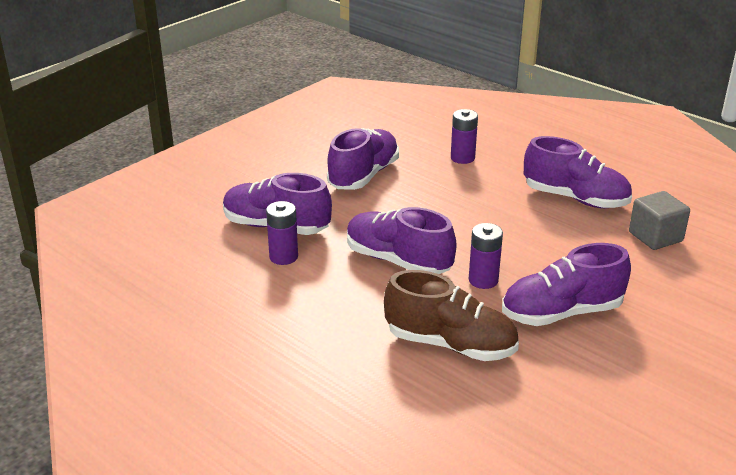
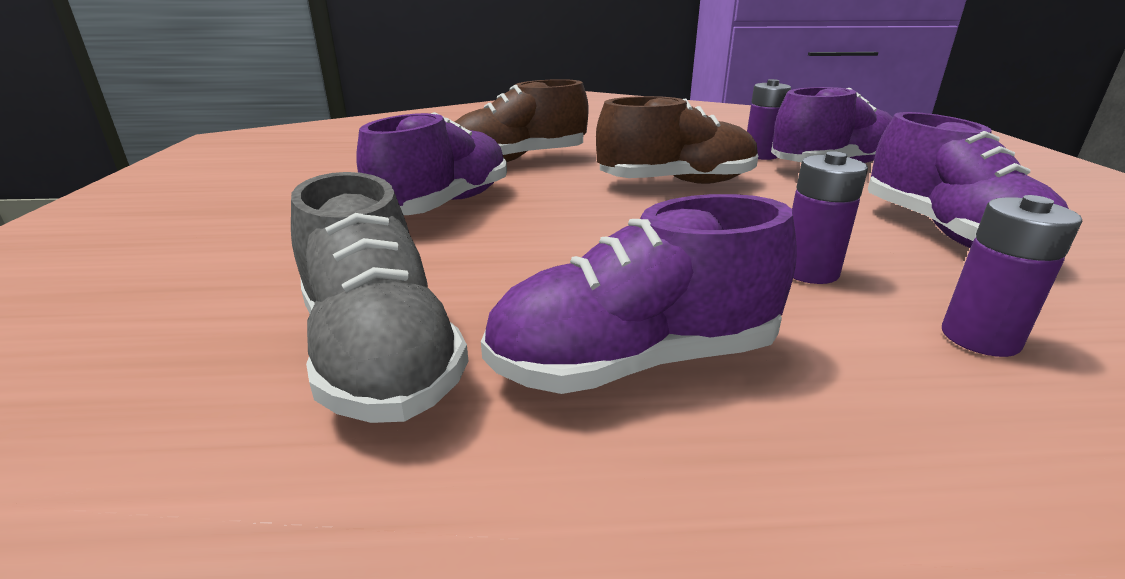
camera: 135 degrees right, 5 degrees down
purple shoe [347,207,456,274] -> brown shoe [596,96,758,184]
purple battery [469,223,503,289] -> purple battery moved to [792,151,868,284]
grey cube [629,191,690,250] -> grey shoe [291,172,469,423]

